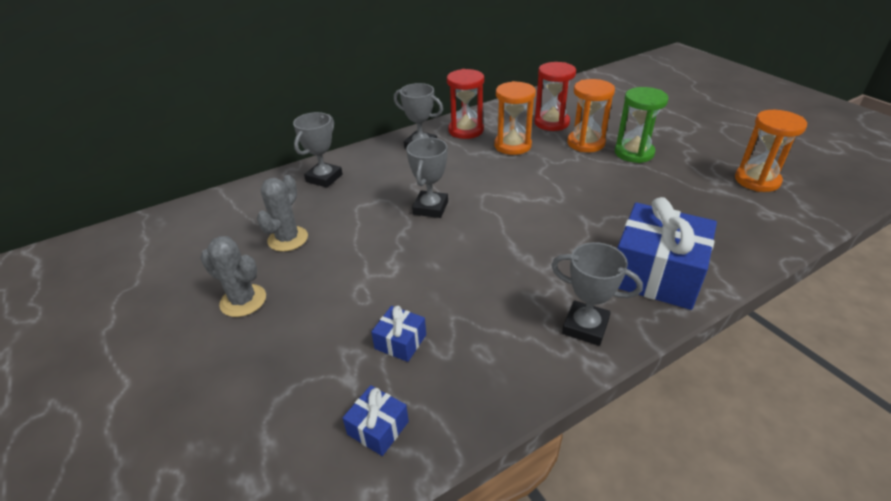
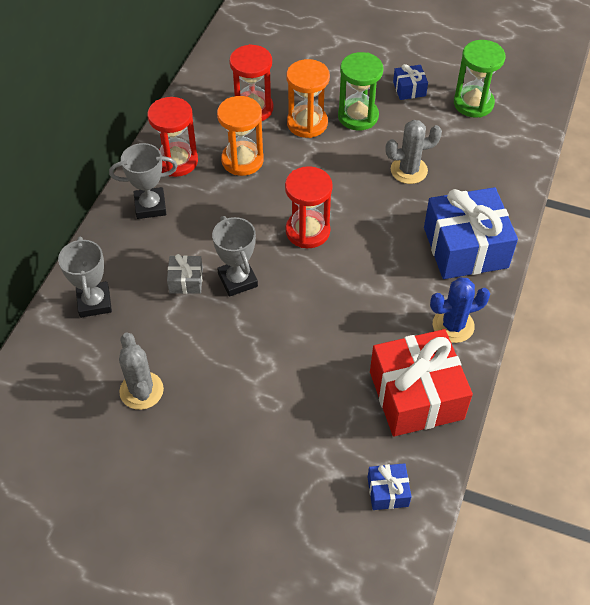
camera: 40 degrees left, 15 degrees up
grey cactus [200,236,266,317] -> grey cactus moved to [385,120,442,184]
blue gift [371,306,426,362] -> blue gift moved to [393,64,428,100]
grey trophy [551,242,643,346] -> blue cactus [430,277,490,343]
orange hourglass [735,110,807,192] -> green hourglass [454,40,505,118]
none -> grey gift [167,254,203,294]
none -> red hourglass [285,166,333,248]
none -> red gift [370,329,473,436]

